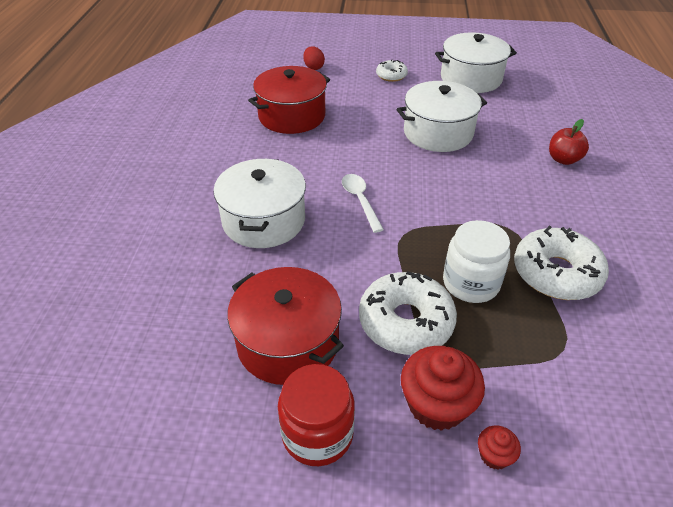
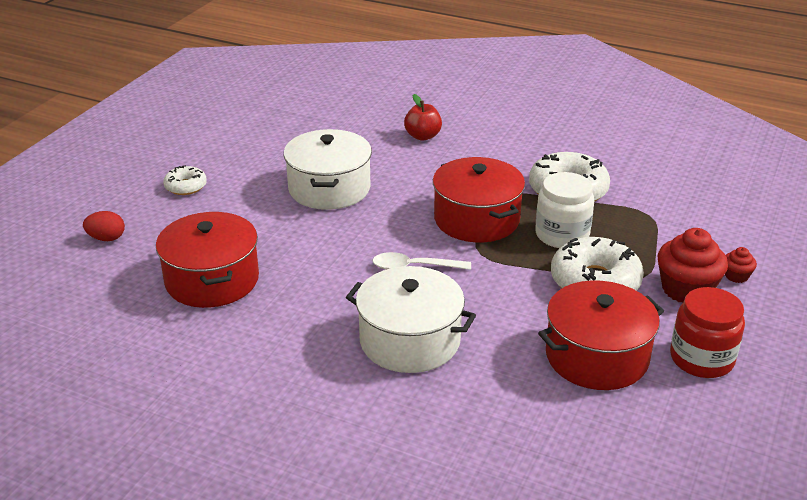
camera: 70 degrees left, 10 degrees down
white pot [435,32,517,93] -> none
none -> red pot [433,157,525,242]

